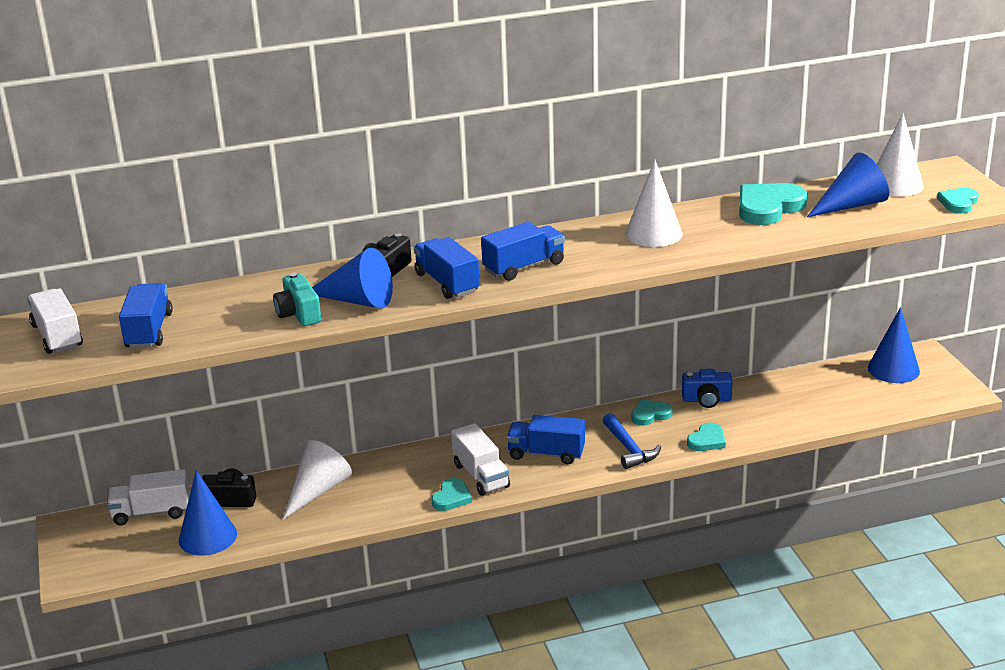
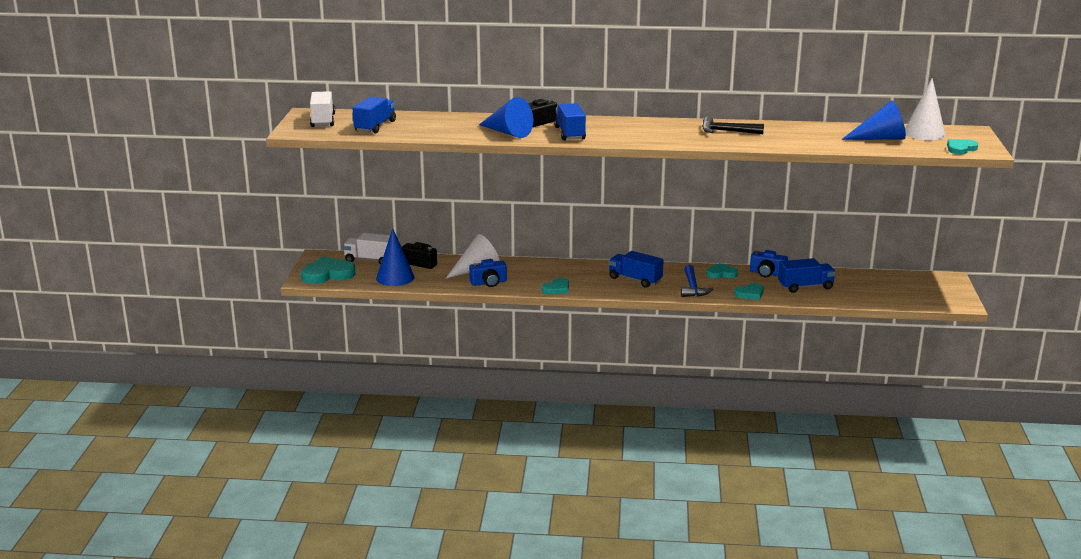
camera: 20 degrees right, 5 degrees down
turquoise camera [273,273,321,326] -> none
white truck [451,423,510,496] -> none
blue truck [481,222,565,281] -> blue truck moved to [778,258,836,293]
white cone [625,160,683,247] -> black hammer [702,116,764,134]
turquoise heart [739,183,807,225] -> turquoise heart moved to [301,256,356,284]
blue cone [868,307,920,383] -> none
none -> blue camera [469,259,507,287]

